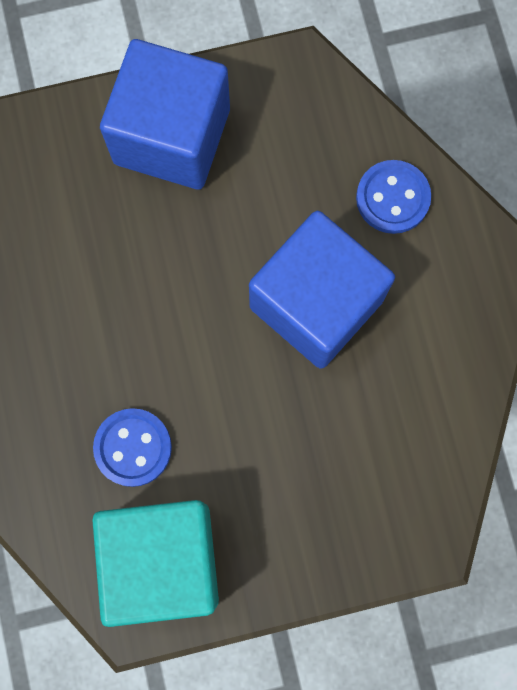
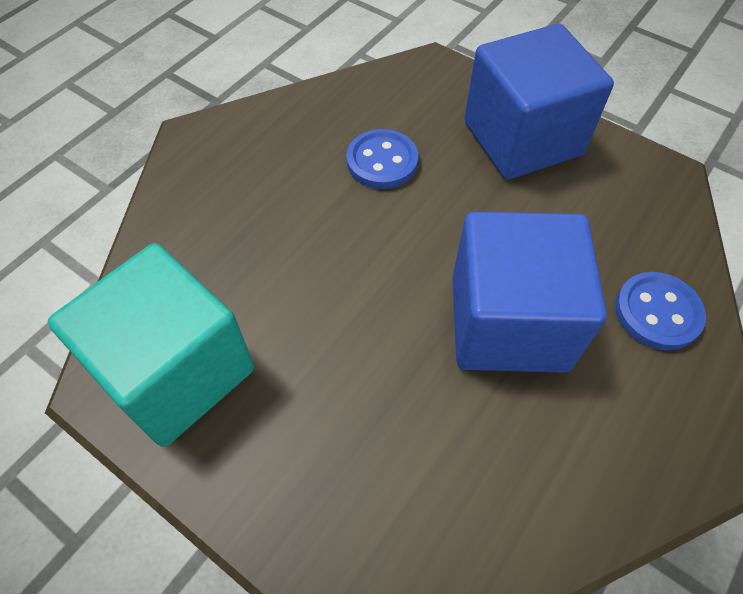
camera: 50 degrees right, 20 degrees down
blue button [93,408,172,487] -> blue button moved to [346,129,418,189]

